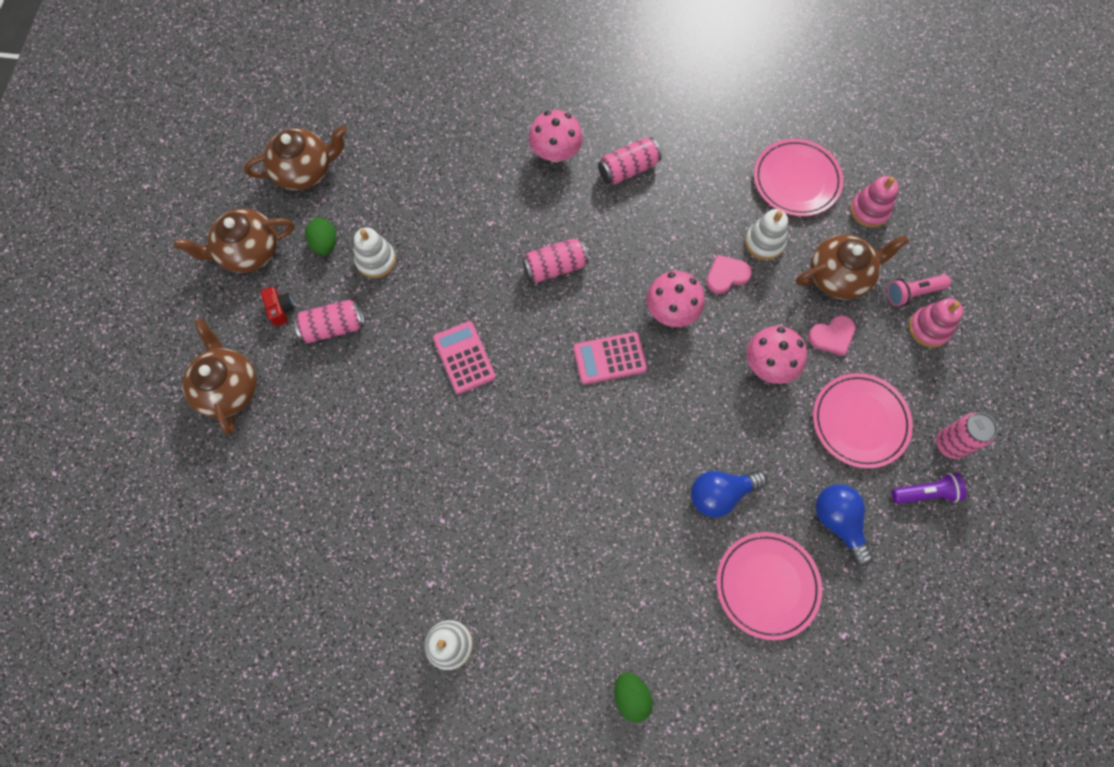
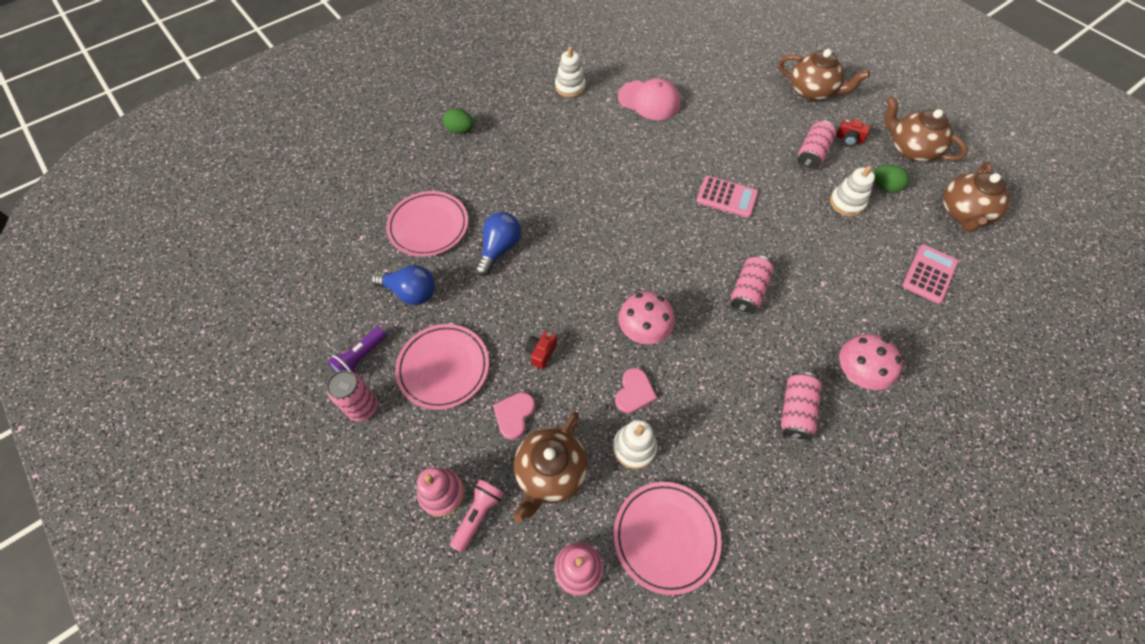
camera: 135 degrees right, 10 degrees down
brown teapot [174,209,294,273] -> brown teapot turned 75 degrees counterclockwise [884,96,968,162]
pink calculator [573,332,647,384] -> pink calculator moved to [902,244,959,304]
pink mushroom [747,326,807,384] -> red camera [525,331,557,369]
none -> pink cap [618,78,681,120]

